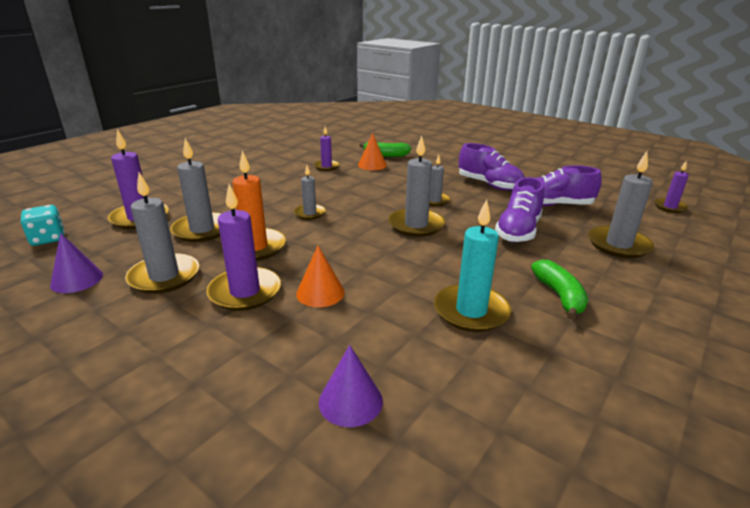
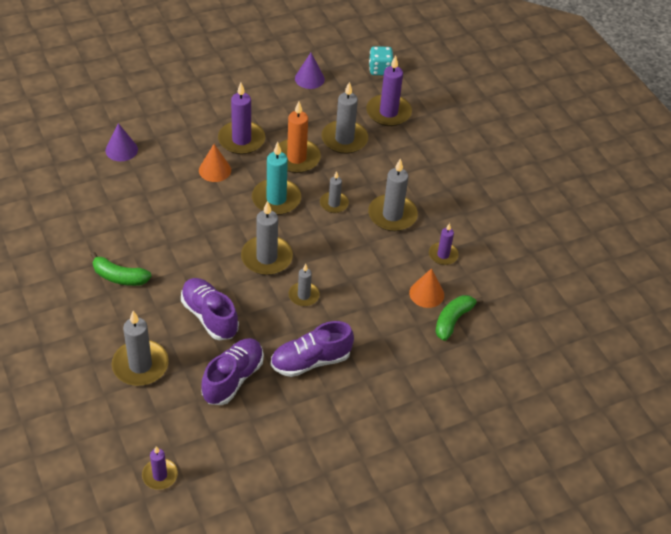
camera: 115 degrees right, 20 degrees up
grey candle [125,172,199,294] -> grey candle moved to [368,158,418,231]
turquoise candle [434,199,511,332] -> turquoise candle moved to [252,142,301,215]

